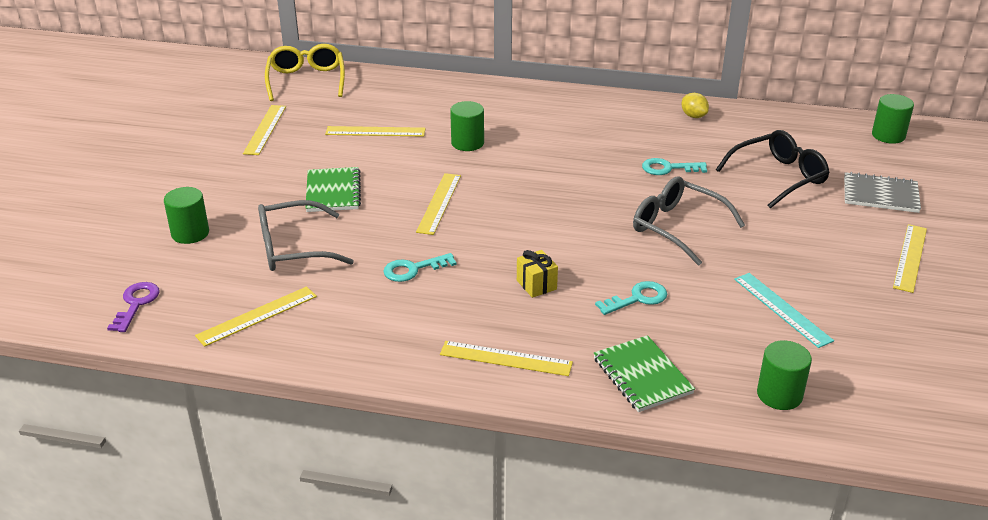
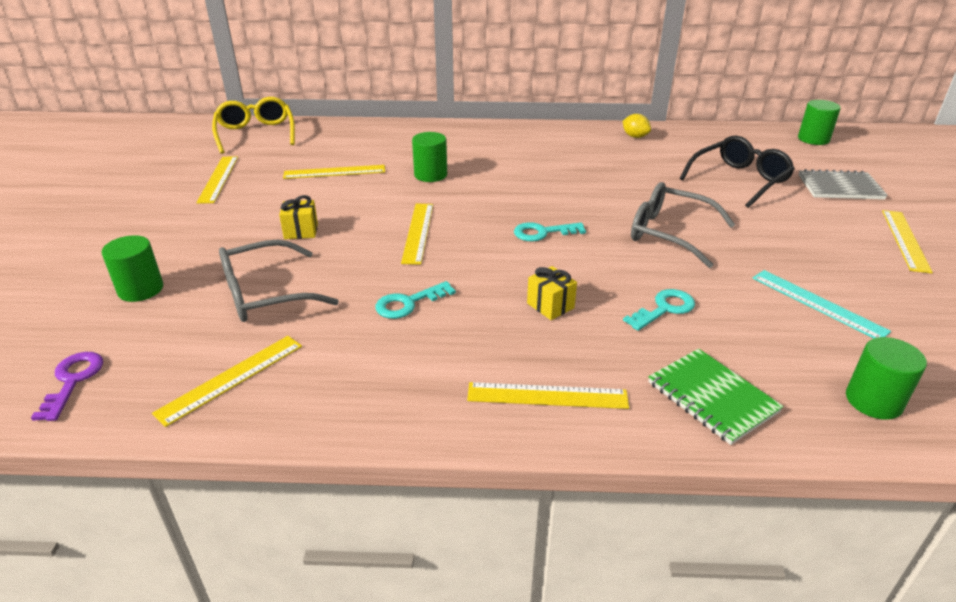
camera: 10 degrees left, 0 degrees up
green notebook [305,167,361,212] -> yellow gift [279,195,318,239]
turquoise key [642,158,707,175] -> turquoise key moved to [514,222,586,242]

